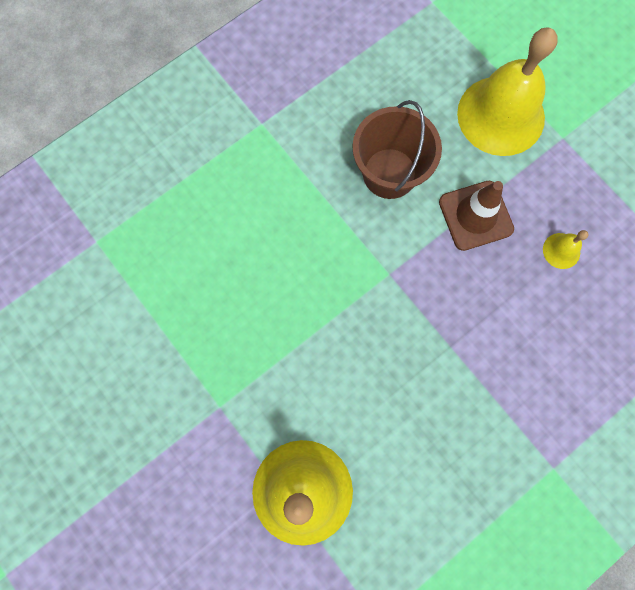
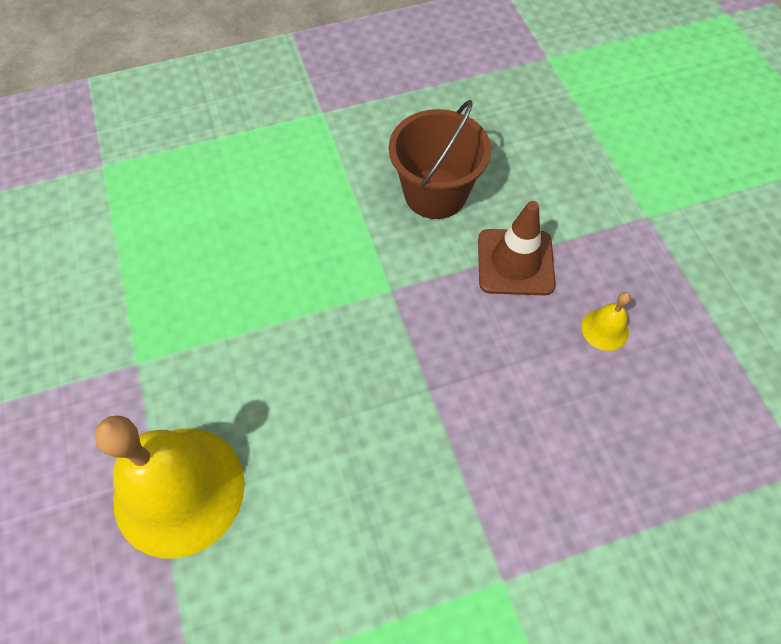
camera: 20 degrees right, 15 degrees down
yellow bell [457,27,558,156] -> none

